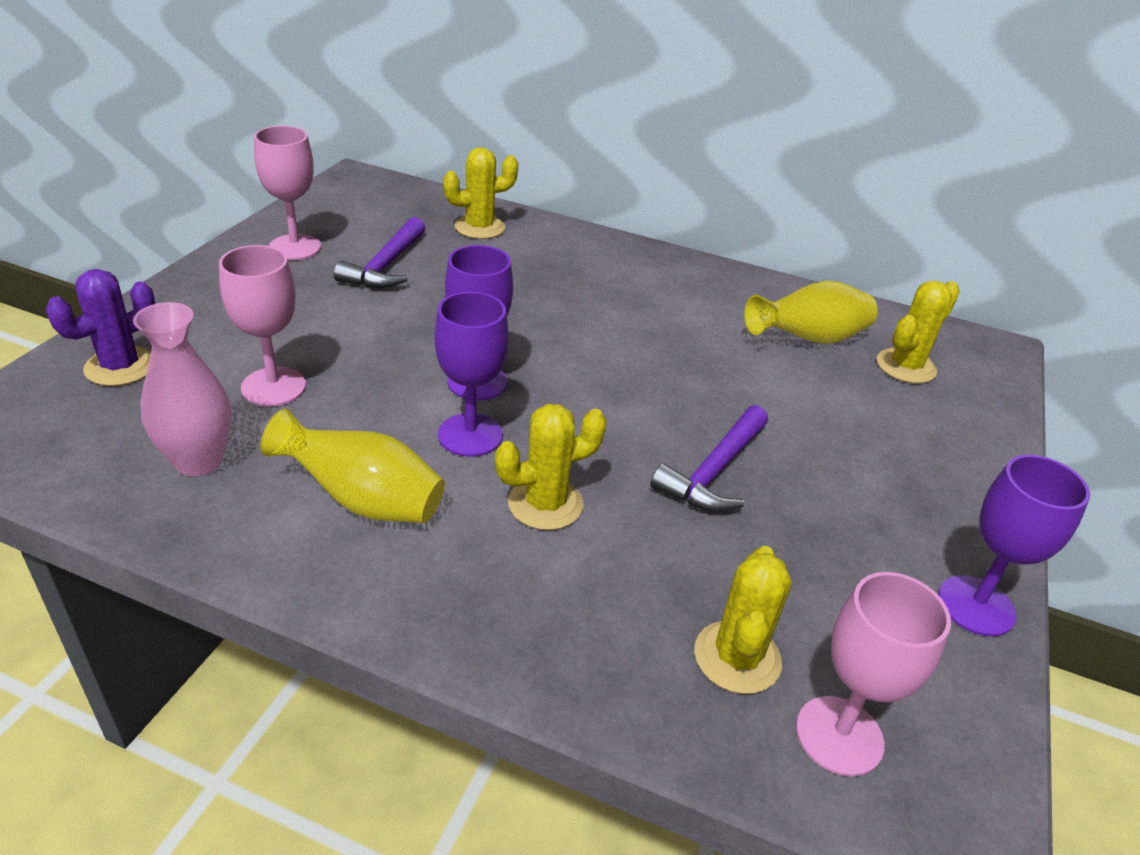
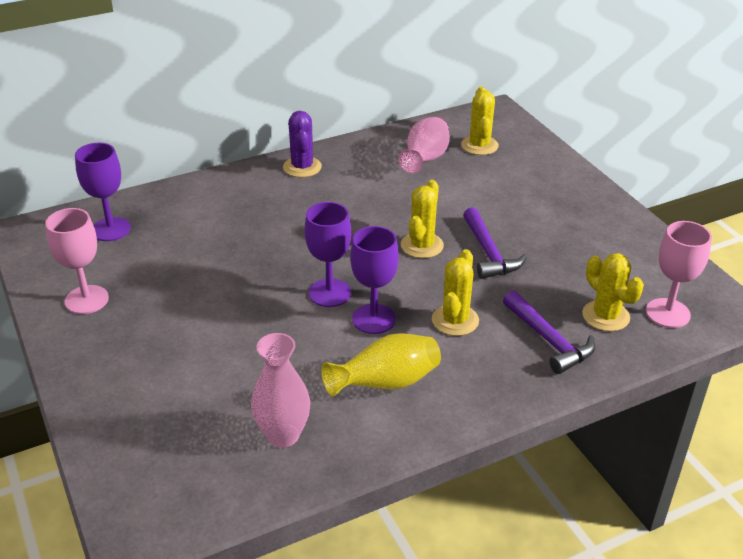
camera: 45 degrees left, 0 degrees up
purple cactus [46,269,155,386] -> purple cactus moved to [283,111,322,177]
pink goblet [219,245,306,407] -> none
purple hammer [334,217,425,288] -> purple hammer moved to [503,290,595,374]
yellow cactus [443,147,518,239] -> yellow cactus moved to [401,180,444,258]
yellow vase [744,281,877,344] -> pink vase [398,117,450,174]
purple goblet [938,455,1090,636] -> purple goblet moved to [75,143,131,241]

